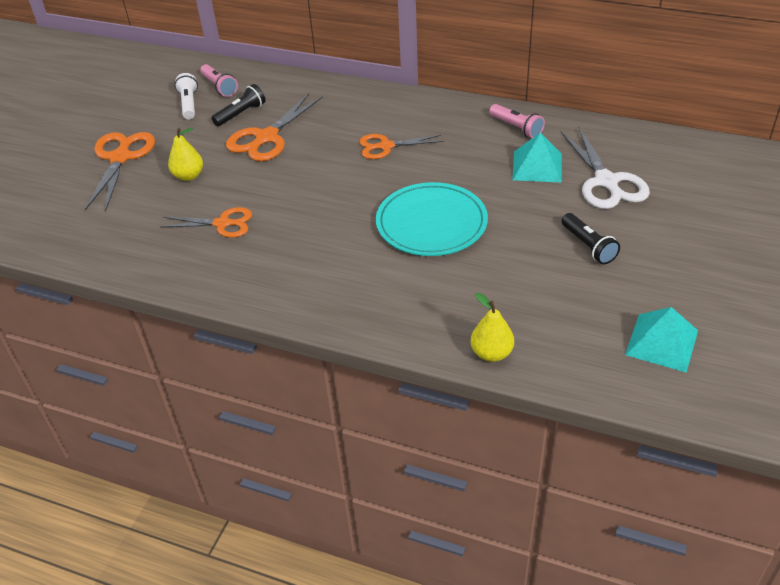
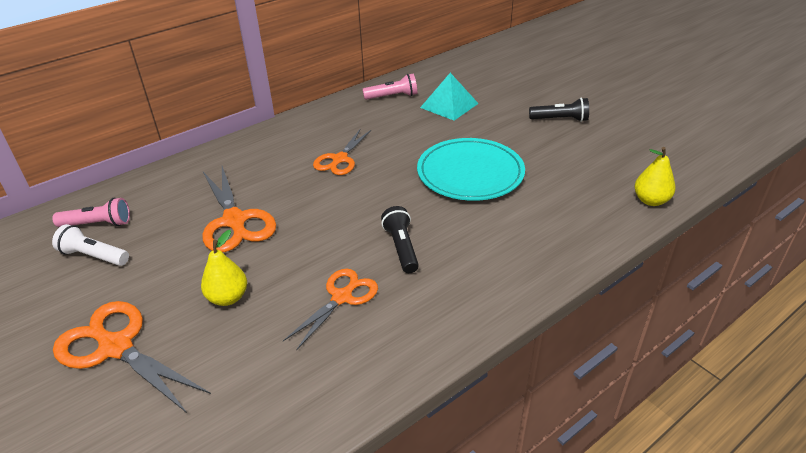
camera: 60 degrees left, 5 degrees down
black flashlight [211,84,266,126] -> black flashlight moved to [381,206,419,273]
white scissors [561,127,650,209] -> none
turquoise pyramid [625,307,698,373] -> none

